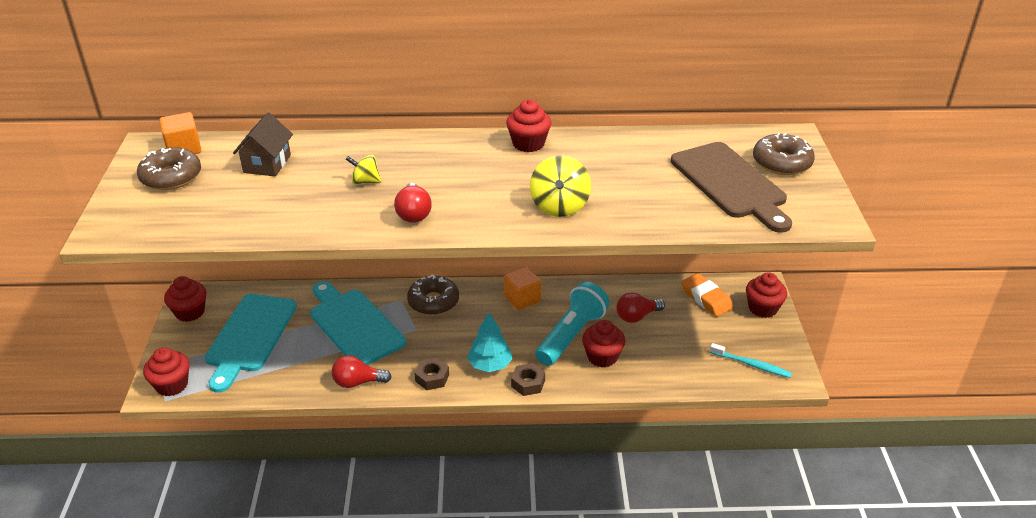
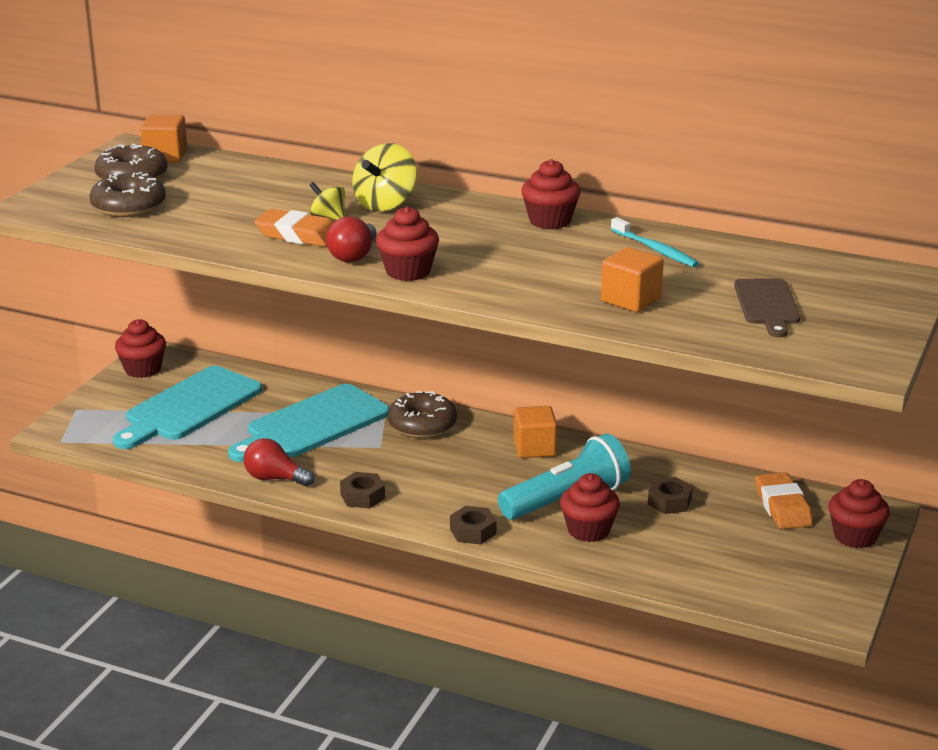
camera: 25 degrees right, 10 degrees down
red cupcake [143,348,190,396] -> red cupcake moved to [376,206,439,281]
brown house [233,113,293,176] -> none
turquoise cutting board [310,281,406,365] -> turquoise cutting board turned 120 degrees counterclockwise [228,384,389,462]
turquoise tree [467,313,512,372] -> none
yellow spinning top [530,155,591,217] -> yellow spinning top moved to [352,143,417,211]
red light bulb [616,292,665,323] -> brown nut [648,477,693,514]
brown cutting board [671,142,792,233] -> brown cutting board [734,279,800,337], size x0.58
turquoise toothbrush [710,343,792,378] -> turquoise toothbrush moved to [611,217,699,267]
brown donut [753,133,815,175] -> brown donut moved to [90,172,166,217]
none -> orange eraser [254,209,334,247]
none -> orange cube [601,247,664,312]

